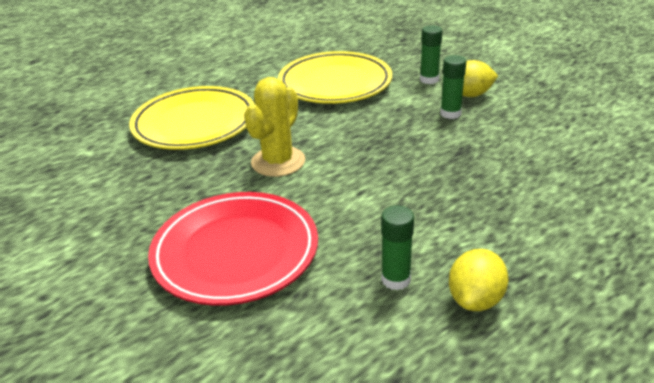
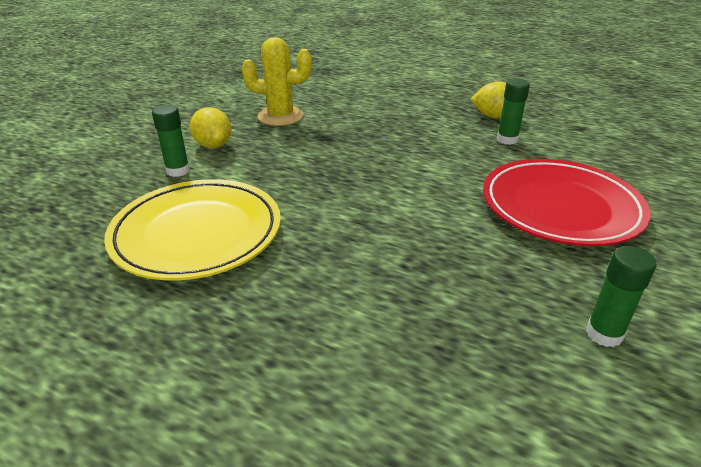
camera: 115 degrees left, 0 degrees up
yellow plate [129,86,254,150] -> none
yellow cactus [244,77,305,177] -> yellow cactus moved to [242,37,312,126]
green glue stick [440,55,466,119] -> green glue stick moved to [586,246,657,347]

